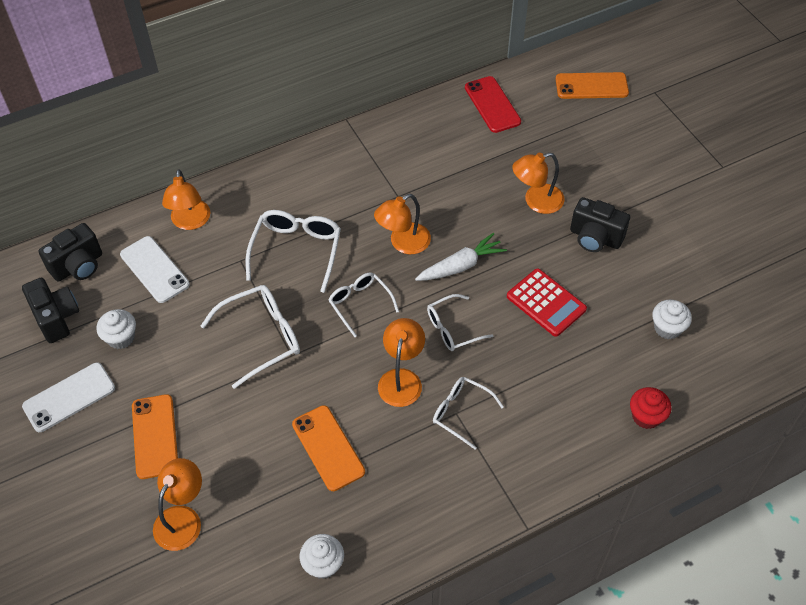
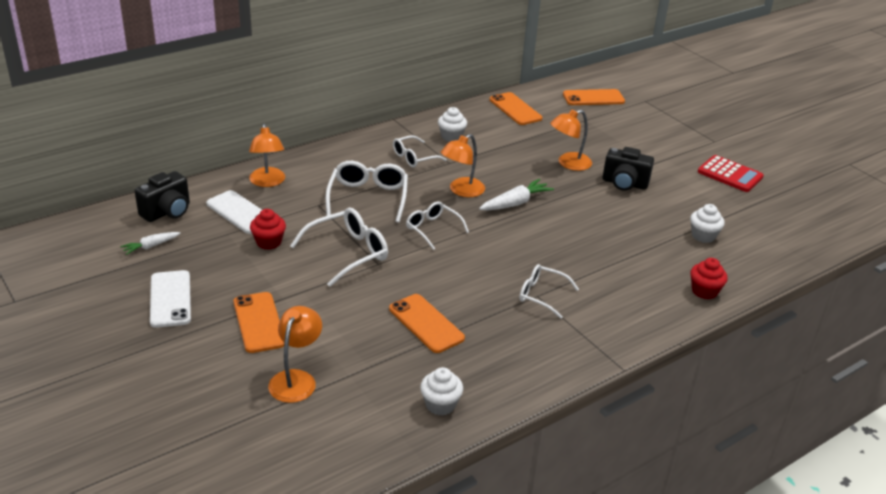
camera: 10 degrees left, 20 degrees down
black camera [22,278,79,343] -> white carrot [120,232,180,255]
white phone [22,363,115,432] -> white phone turned 60 degrees counterclockwise [150,270,191,328]
white cupcake [96,309,136,349] -> white cupcake moved to [438,107,467,142]
orange lamp [378,318,425,407] -> none
white glasses [427,294,494,351] -> white glasses moved to [393,135,447,167]
red phone [465,76,521,133] -> orange phone [490,92,542,125]
red calculator [507,269,587,337] -> red calculator moved to [698,155,764,192]
none -> red cupcake [250,209,286,250]

